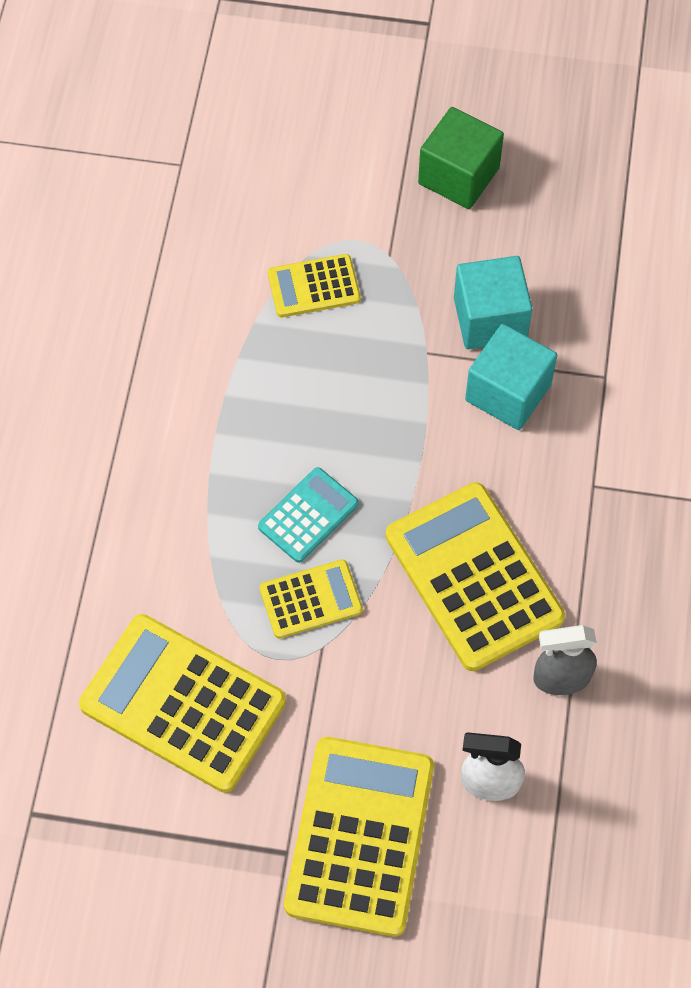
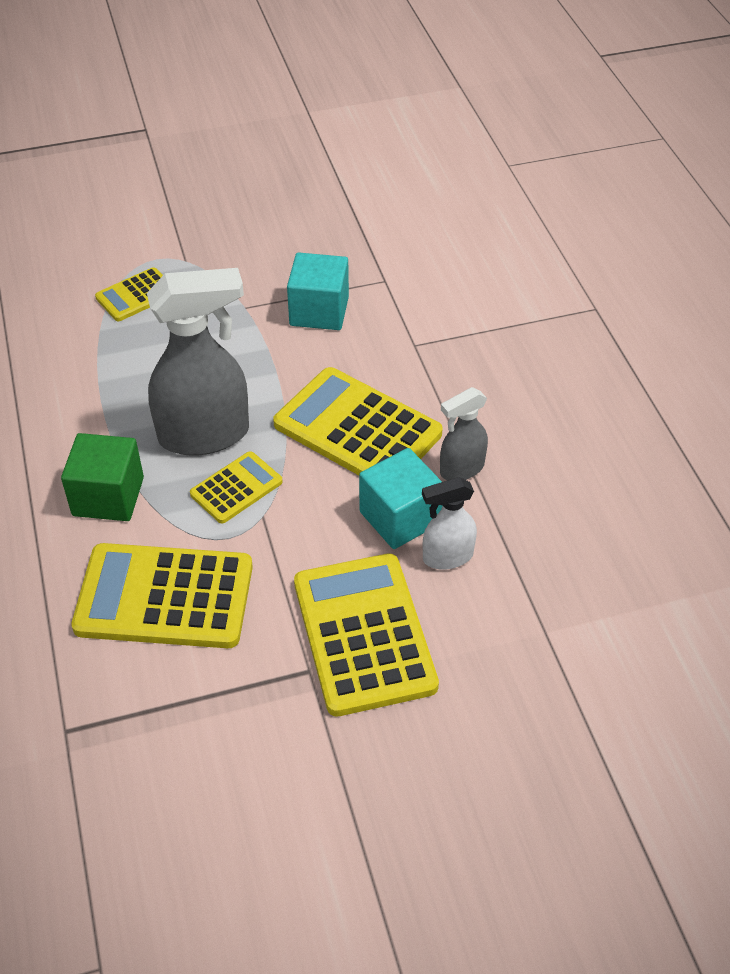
camera: 25 degrees left, 15 degrees down
turquoise calculator [258,467,359,563] -> grey spray bottle [147,268,249,456]
green cube [418,107,504,209] -> green cube moved to [61,433,144,521]
turquoise cube [454,256,532,349] -> turquoise cube moved to [359,448,443,549]

